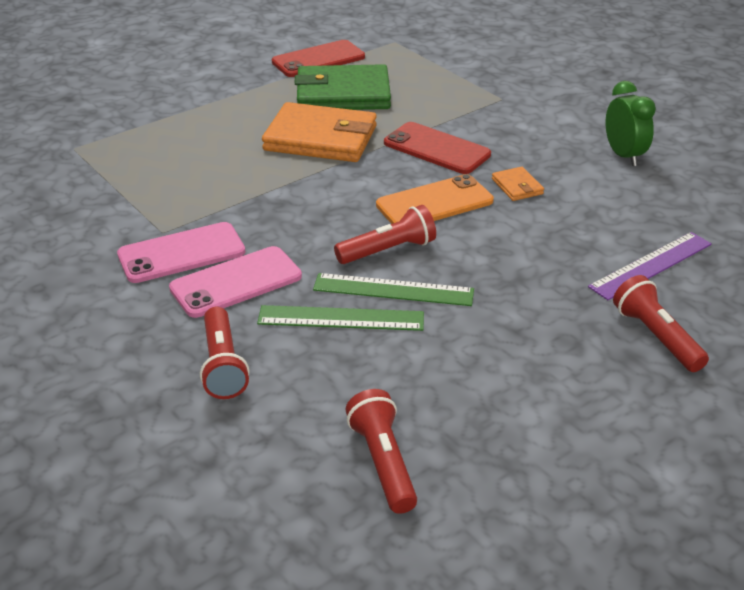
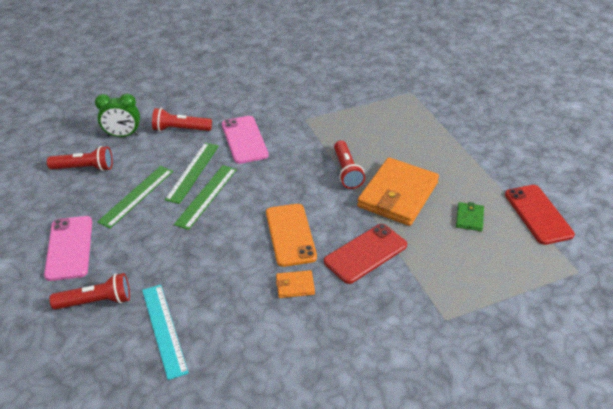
camera: 105 degrees right, 5 degrees up
pink phone [117,222,245,283] -> pink phone moved to [44,216,92,281]
green wallet [294,64,391,110] -> green wallet [456,202,484,231], size x0.43
red flashlight [334,205,436,264] -> red flashlight moved to [334,141,365,189]
purple ruler [588,232,712,300] -> turquoise ruler [142,285,189,380]
green clock [606,81,656,166] -> green clock moved to [95,93,140,137]
none -> green ruler [97,166,173,228]

